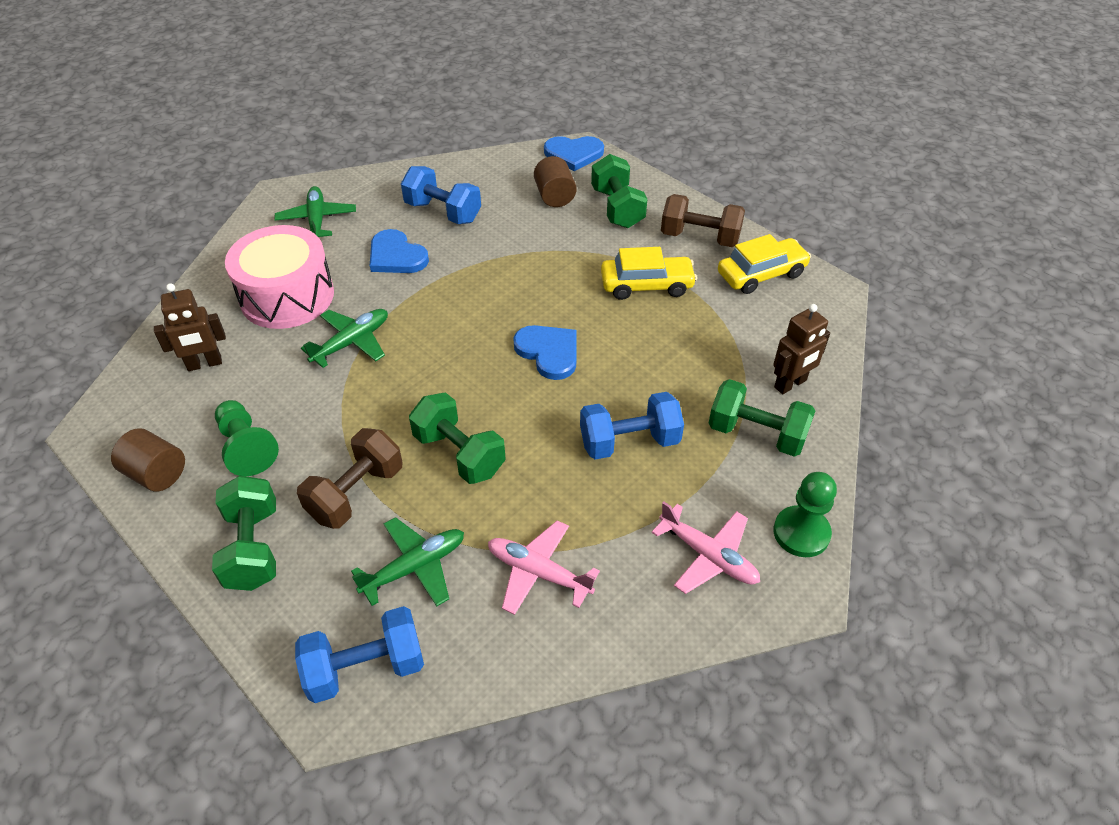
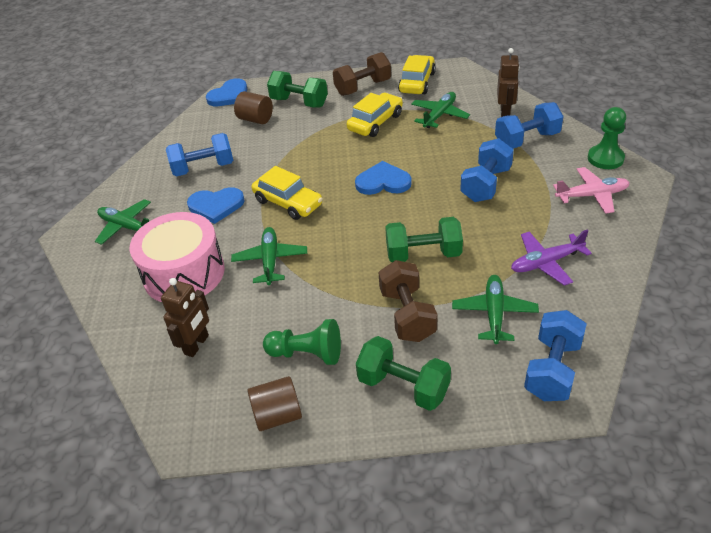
camera: 45 degrees left, 5 degrees down
pink plane [488,521,600,615] -> purple plane [511,230,592,286]
green dumbbell [709,379,815,457] -> blue dumbbell [495,102,564,149]
none -> yellow car [251,166,323,220]
none -> green plane [411,92,470,128]

